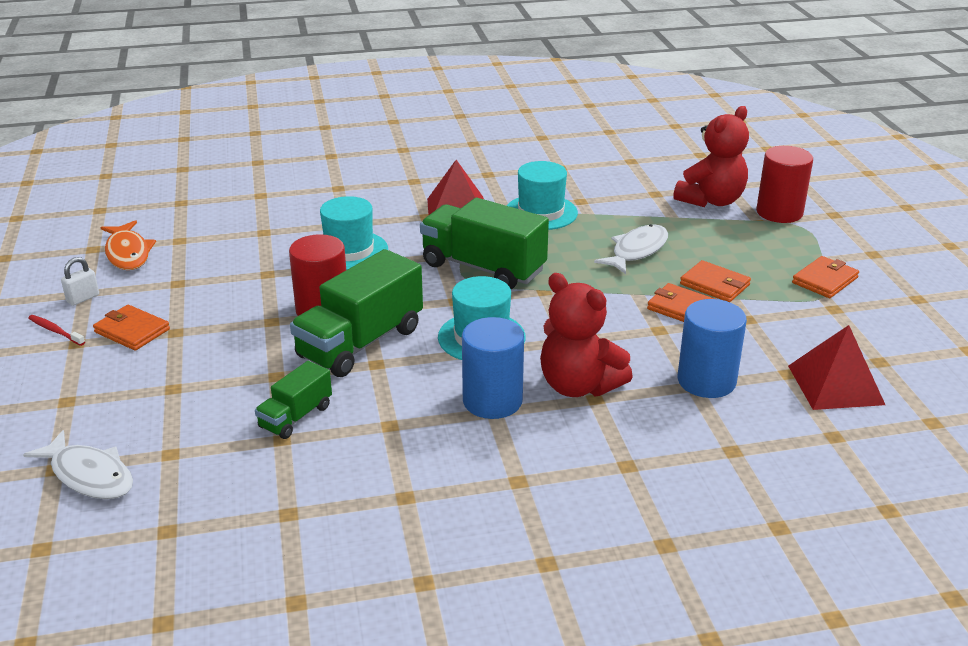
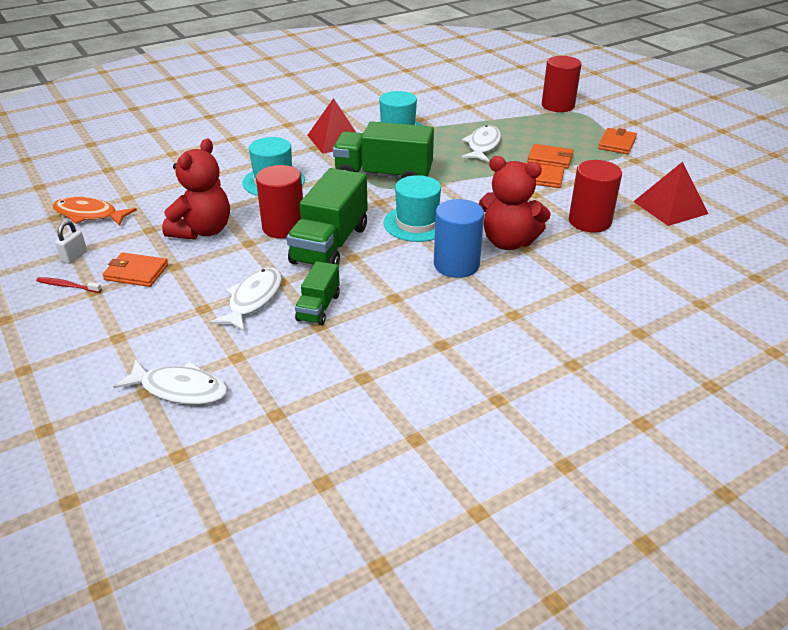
camera: 20 degrees left, 5 degrees up
orange fish [100,220,156,270] -> orange fish turned 150 degrees clockwise [53,197,137,226]
red teddy bear [673,106,749,207] -> red teddy bear moved to [162,139,230,240]
blue cylinder [677,299,747,398] -> red cylinder [569,160,622,233]
none -> white fish [210,268,282,331]

